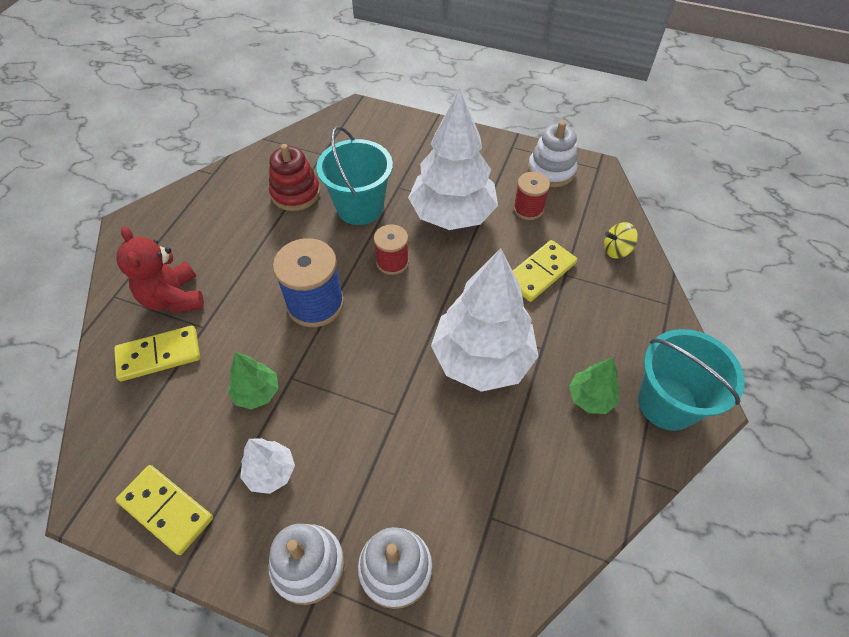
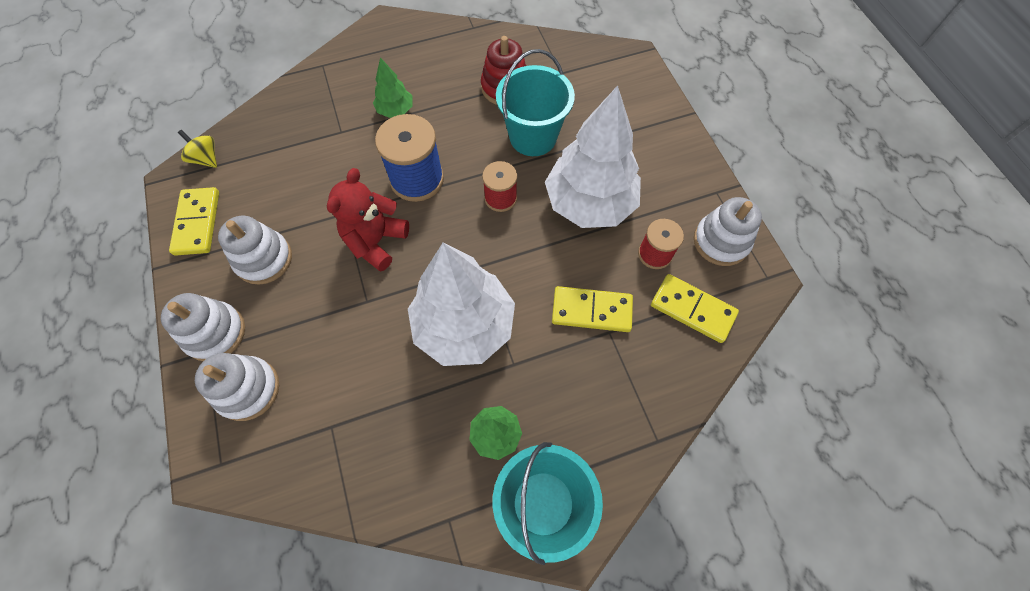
camera: 50 degrees right, 10 degrees up
yellow domino [114,325,200,381] -> yellow domino moved to [651,274,739,343]
red teddy bear [116,226,204,313] -> red teddy bear moved to [327,168,409,271]
green tree [228,352,279,410] -> green tree moved to [373,57,413,118]
white tree [240,438,295,494] -> white stacking toy [218,216,292,285]
yellow spinning top [604,222,638,259] -> yellow spinning top moved to [178,130,217,168]

